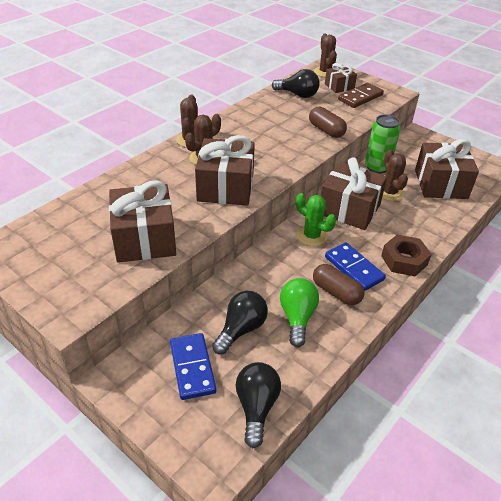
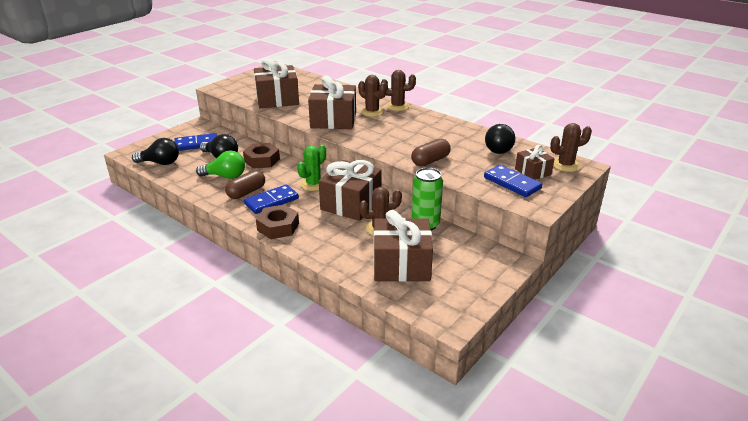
camera: 90 degrees right, 10 degrees down
brown domino [338,83,384,108] -> blue domino [484,165,542,197]
none -> brown nut [243,143,280,169]

